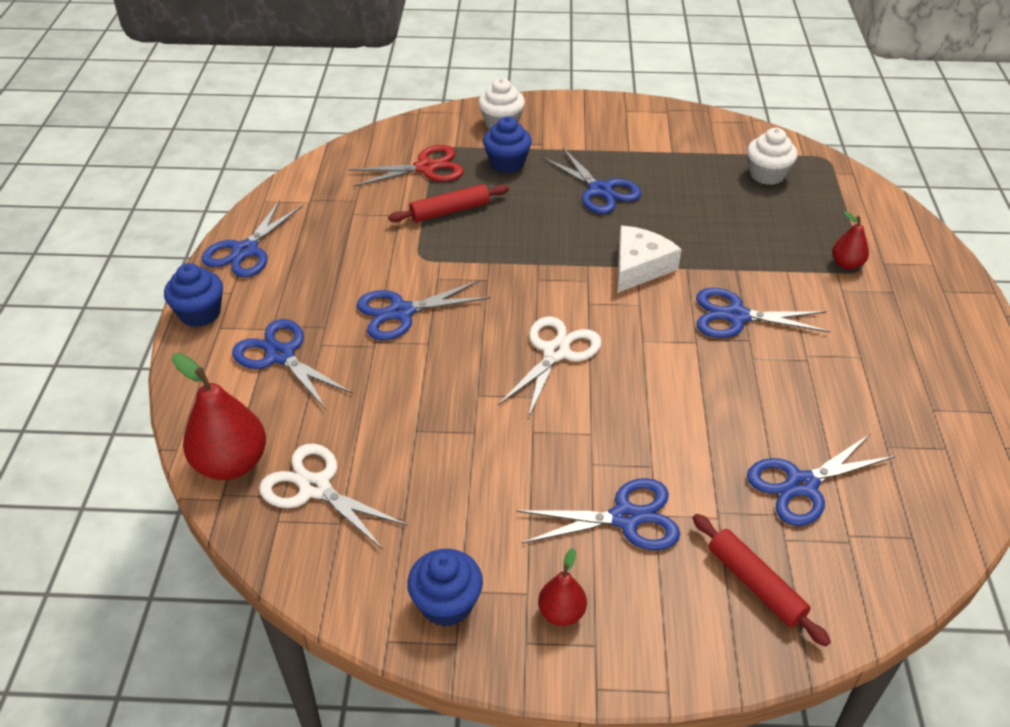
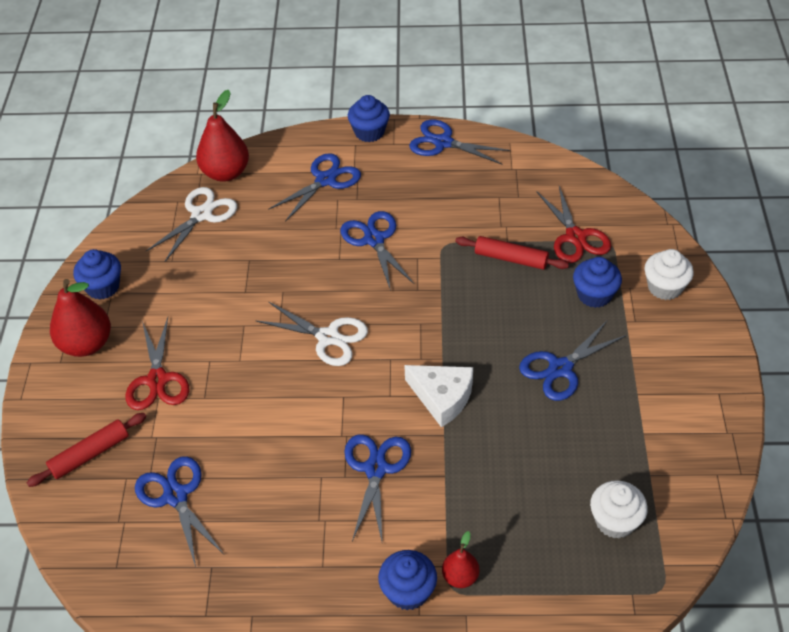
camera: 90 degrees right, 5 degrees up
red rolling pin [388,184,509,222] -> red rolling pin turned 45 degrees counterclockwise [455,236,569,270]
blue scissors [517,478,680,550] -> red scissors [125,317,189,410]
red pear [538,548,587,626] -> red pear [50,279,111,357], size x1.85
none -> blue cupcake [378,550,437,611]

